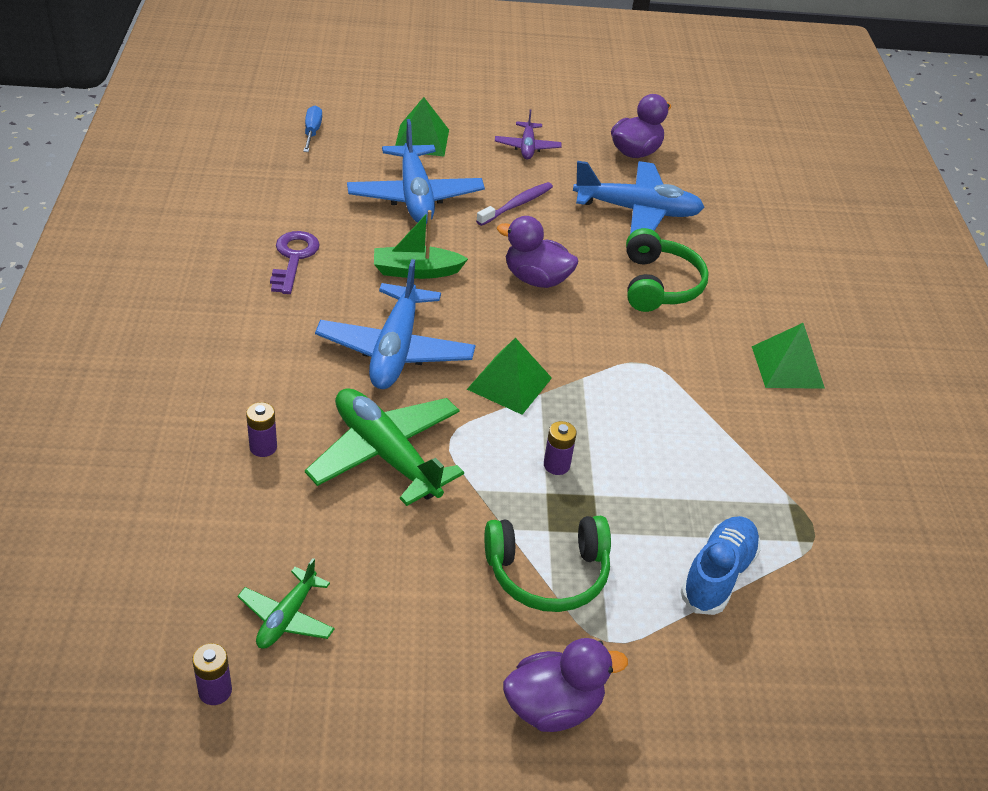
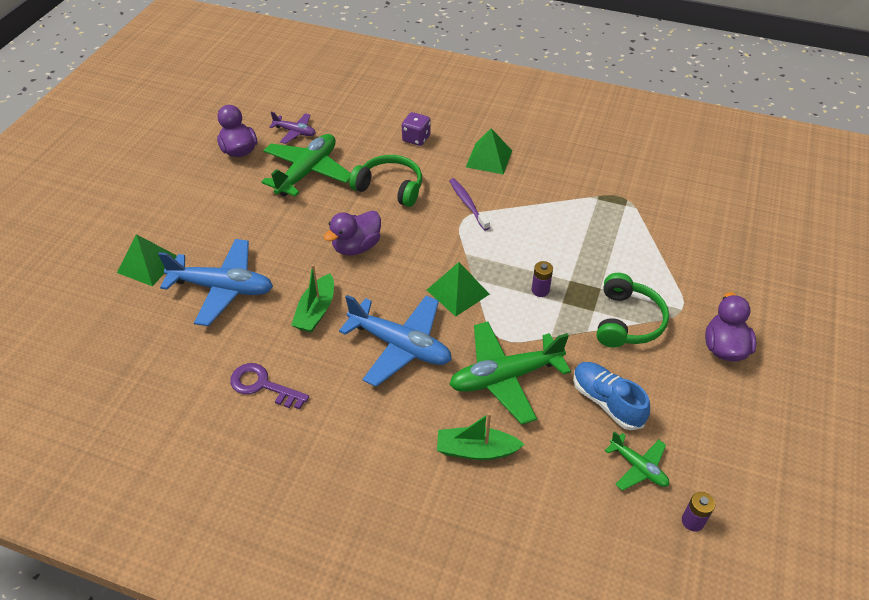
camera: 65 degrees left, 5 degrees up
purple battery [246,402,277,457] -> green boat [437,413,525,460]
blue screwdriver [303,105,322,152] -> none
purple toothbrush [476,182,553,226] -> purple toothbrush moved to [449,178,490,230]
purple plane [495,109,562,159] -> purple plane moved to [269,112,316,144]
blue plane [573,161,705,234] -> green plane [262,134,351,197]
blue shoe [681,516,761,615] -> blue shoe moved to [573,362,650,430]
none -> purple dice [402,112,431,146]

